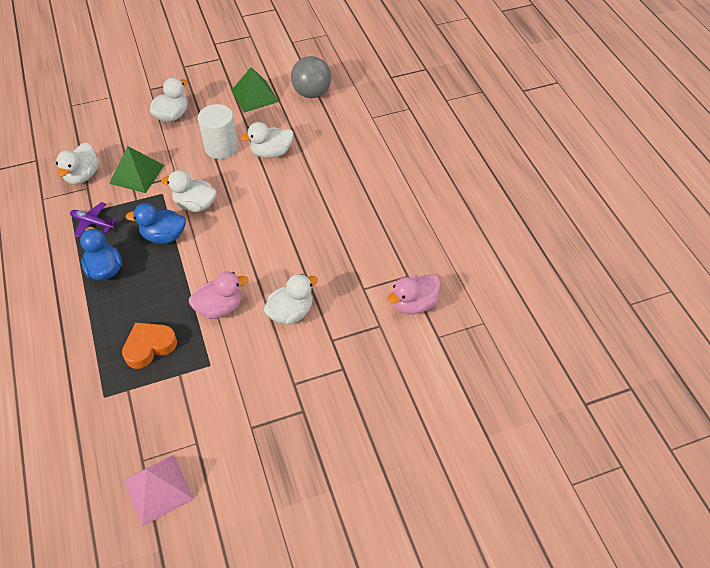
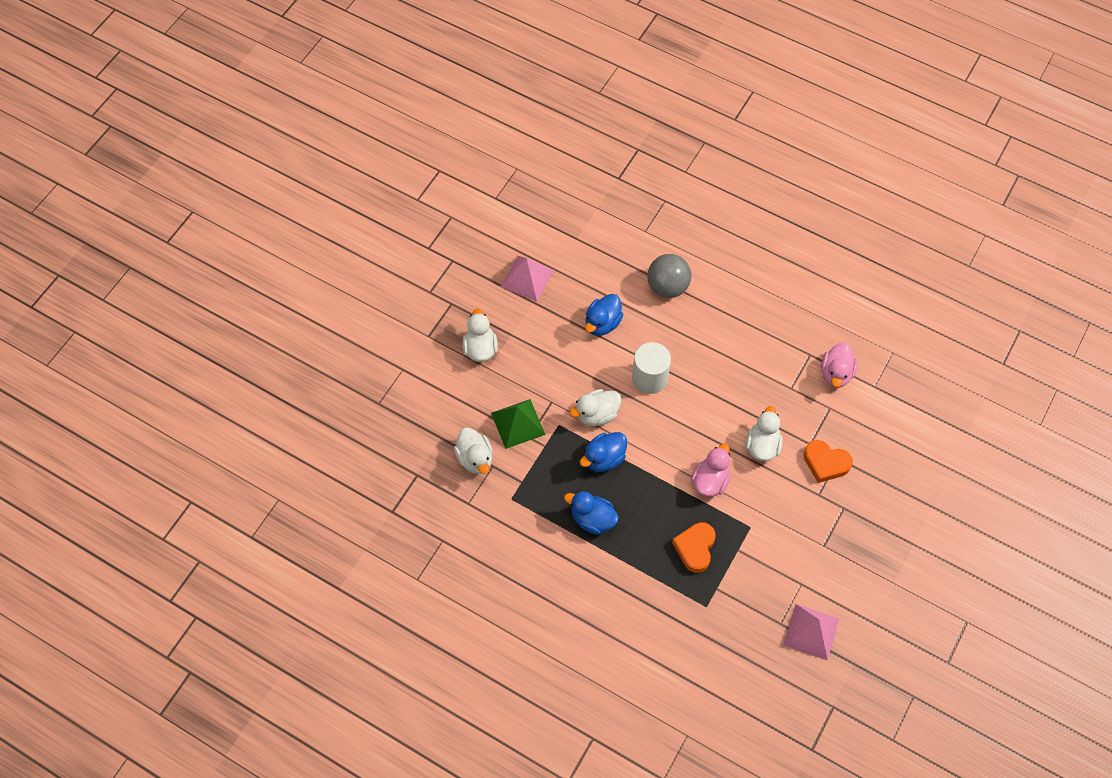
camera: 40 degrees left, 10 degrees up
purple plane [70,202,117,238] -> none
white cylinder [198,104,238,159] -> white cylinder moved to [632,342,671,394]
green pyramid [231,67,279,113] -> pink pyramid [501,256,554,301]
white duck [240,122,293,158] -> blue duck [585,294,623,336]
grey ball [291,56,331,98] -> grey ball moved to [648,254,691,298]
none -> orange heart [803,440,853,483]

